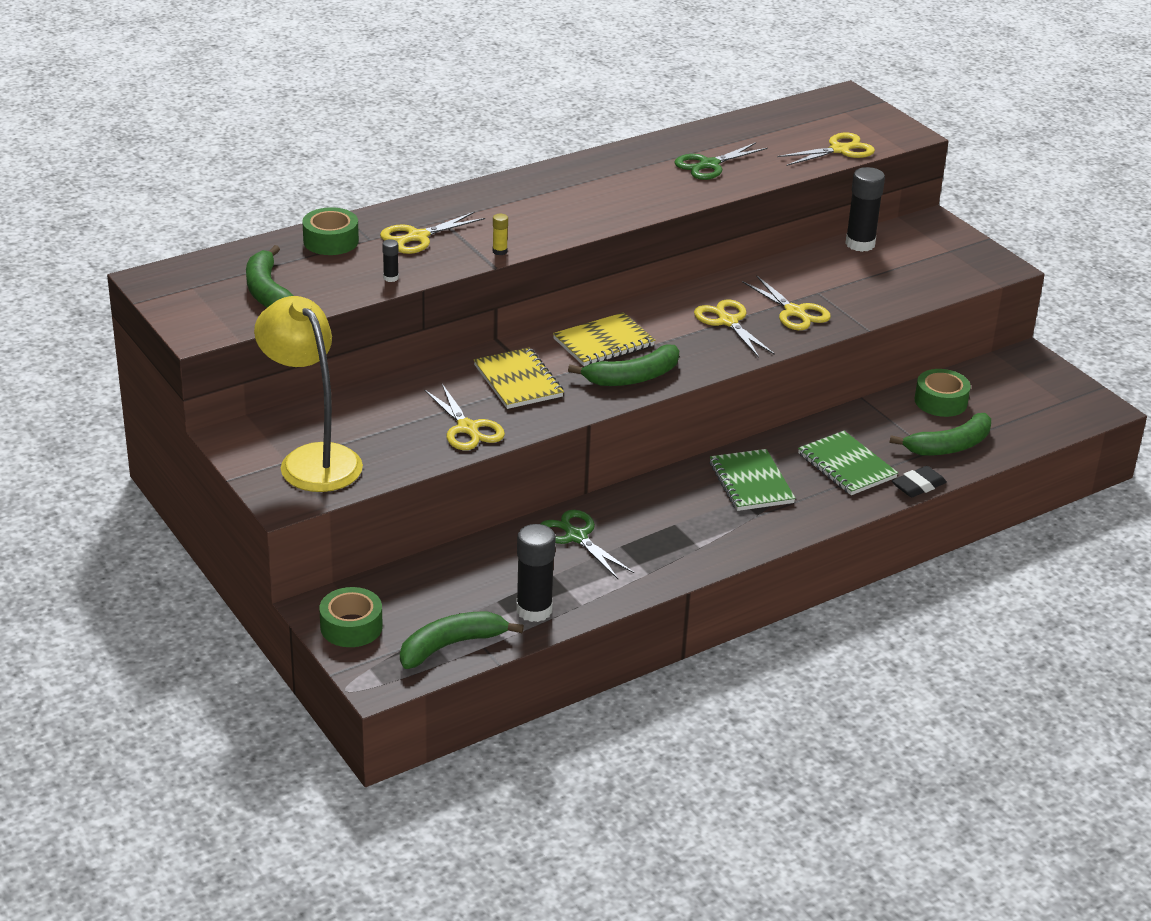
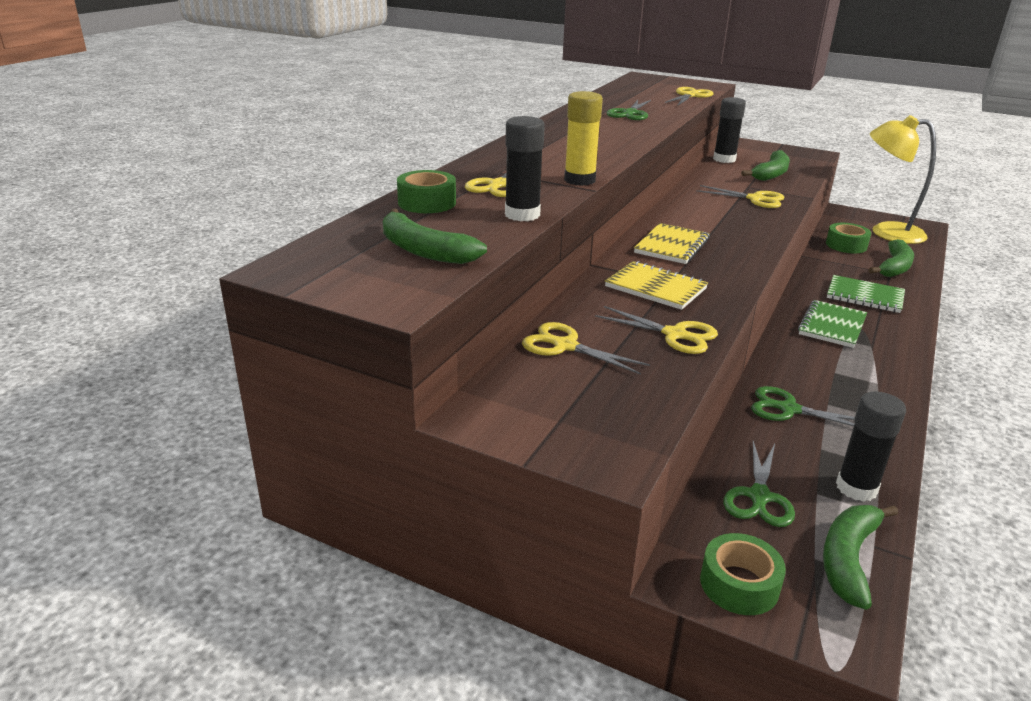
camera: 30 degrees left, 5 degrees down
yellow lamp [254,296,363,492] -> yellow lamp moved to [870,115,936,244]
black glue stick [382,239,399,282] -> black glue stick [505,116,545,221], size x2.20
yellow glue stick [493,214,508,255] -> yellow glue stick [564,91,603,186], size x2.20
green banana [568,344,679,386] -> green banana moved to [741,150,790,181]
yellow scissors [694,300,775,358] -> yellow scissors moved to [522,322,650,375]
green notebook [709,449,796,511] -> green notebook turned 75 degrees clockwise [798,300,867,348]
black eraser [892,466,947,497] -> none
none -> green scissors [724,441,795,527]

